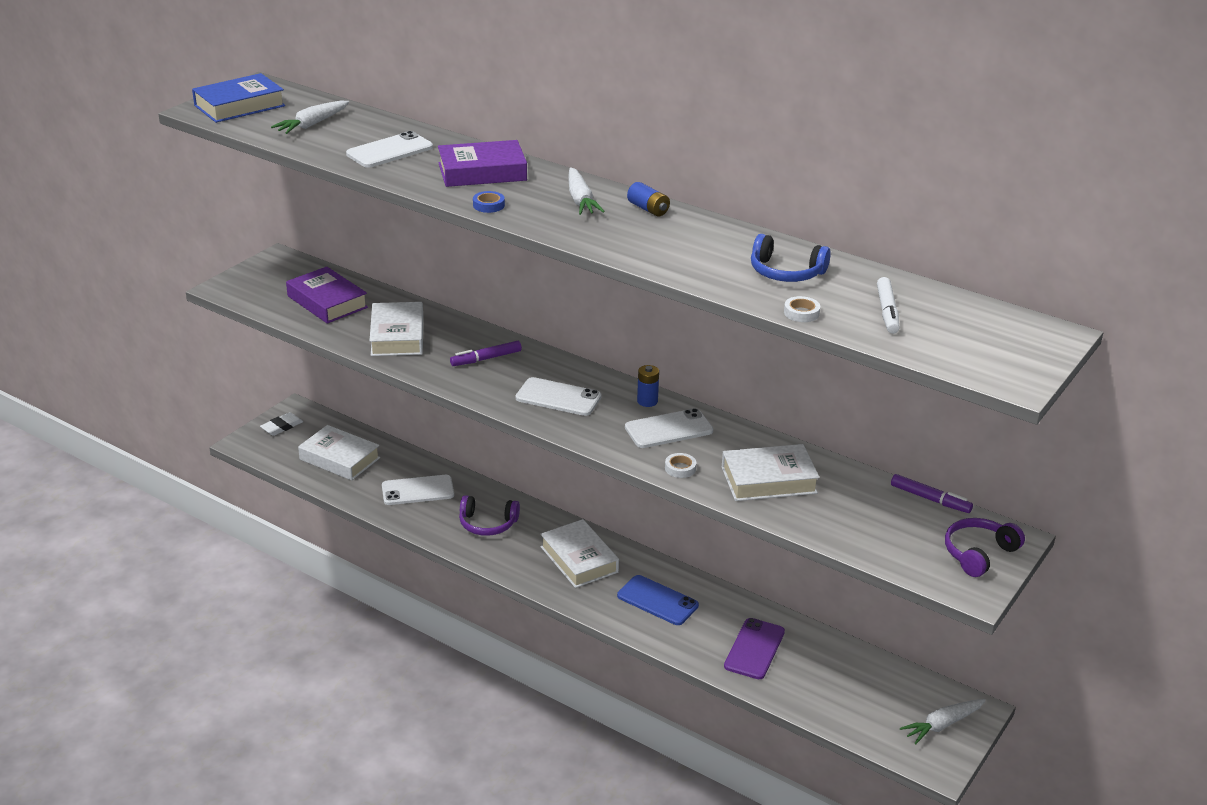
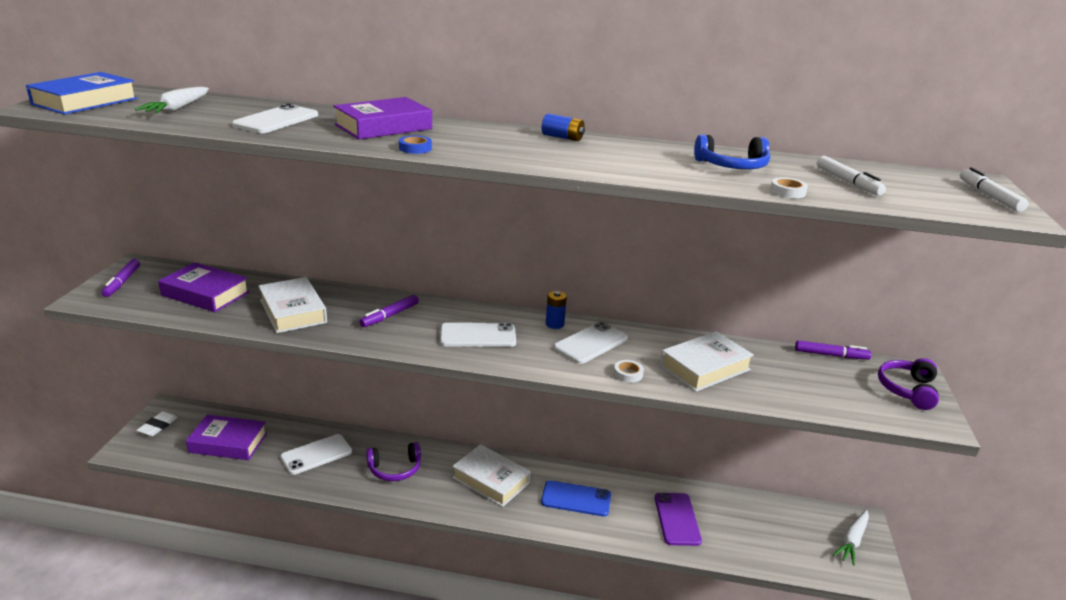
camera: 25 degrees left, 5 degrees down
white book [298,425,380,480] -> purple book [186,415,267,460]
white carrot [569,167,605,215] -> none
none -> purple marker [101,259,140,297]
none -> white marker [960,167,1029,212]

